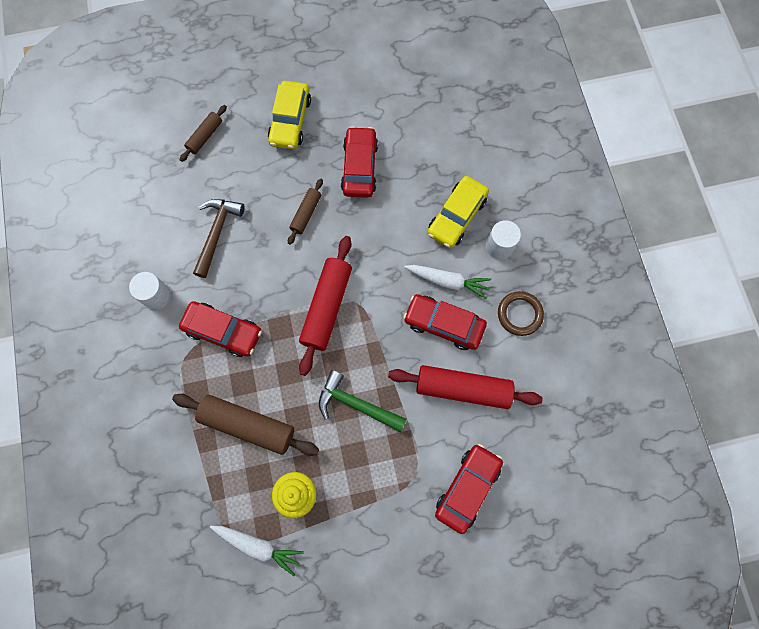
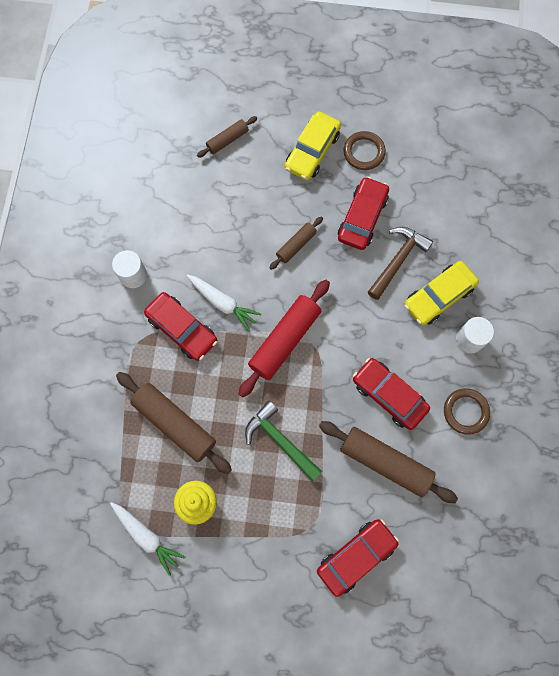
camera: 20 degrees right, 0 degrees up
brown hammer [193,199,245,278] -> brown hammer moved to [368,227,433,300]
red rolling pin [388,365,543,409] -> brown rolling pin [319,421,458,503]
white carrot [404,265,491,299] -> white carrot moved to [186,275,262,331]
none -> brown ring [343,131,386,170]

